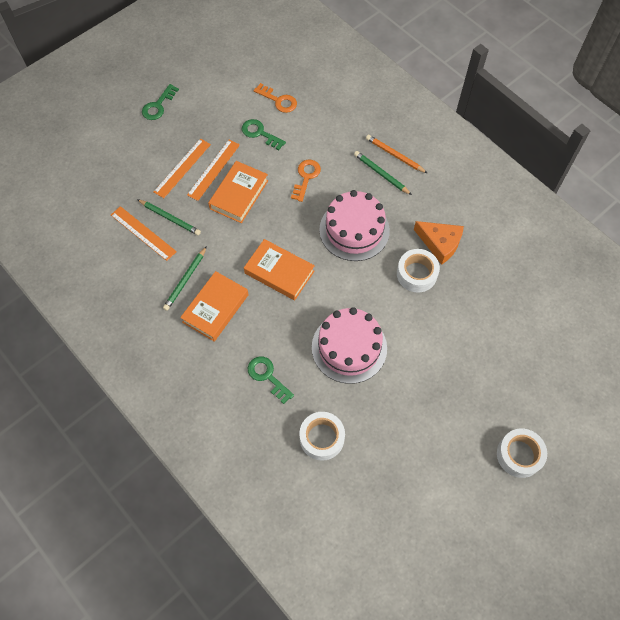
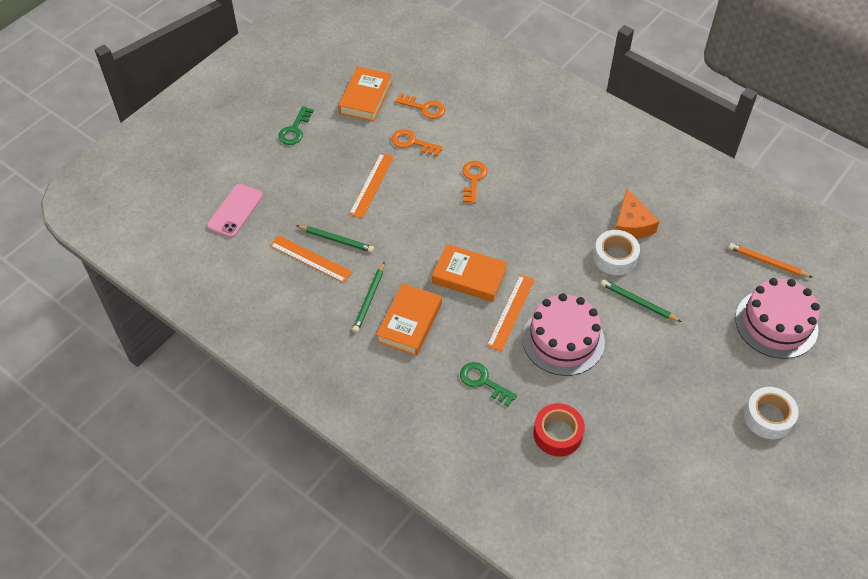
camera: 10 degrees left, 10 degrees down
orange ruler [154,138,211,198] -> orange ruler moved to [487,275,535,351]
orange book [208,161,268,223] -> orange book moved to [338,67,392,121]
green key [242,119,286,150] -> orange key [392,129,443,157]
white tape [299,412,345,461] -> red tape [533,403,585,457]
pink cake [319,190,390,261] -> pink cake moved to [735,278,820,359]
green pencil [354,151,412,195] -> green pencil moved to [601,280,681,322]
orange pencil [366,135,427,173] -> orange pencil moved to [728,243,813,278]
orange cheese [414,221,464,265] -> orange cheese turned 60 degrees clockwise [615,188,659,238]
none -> pink phone [207,184,263,238]

